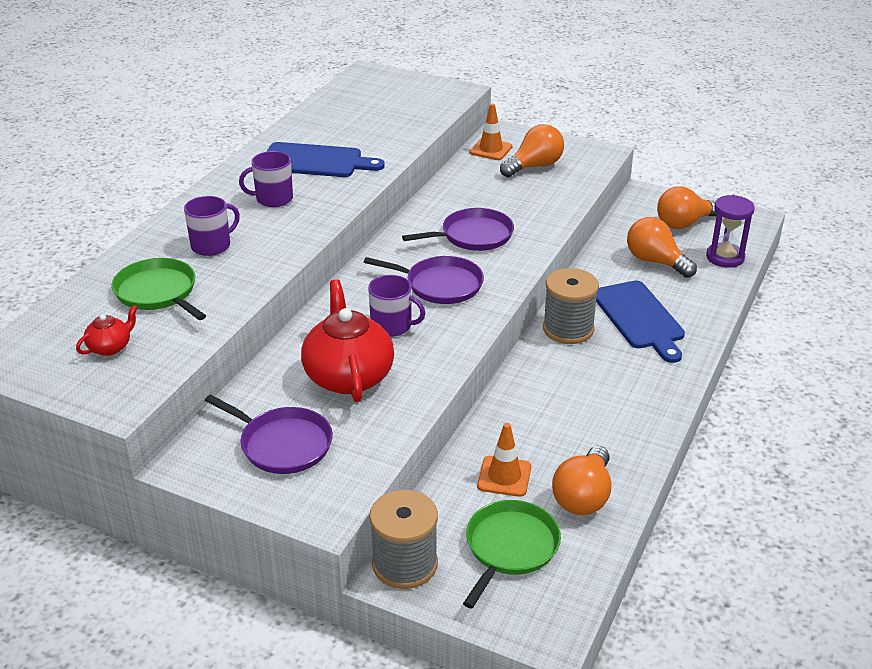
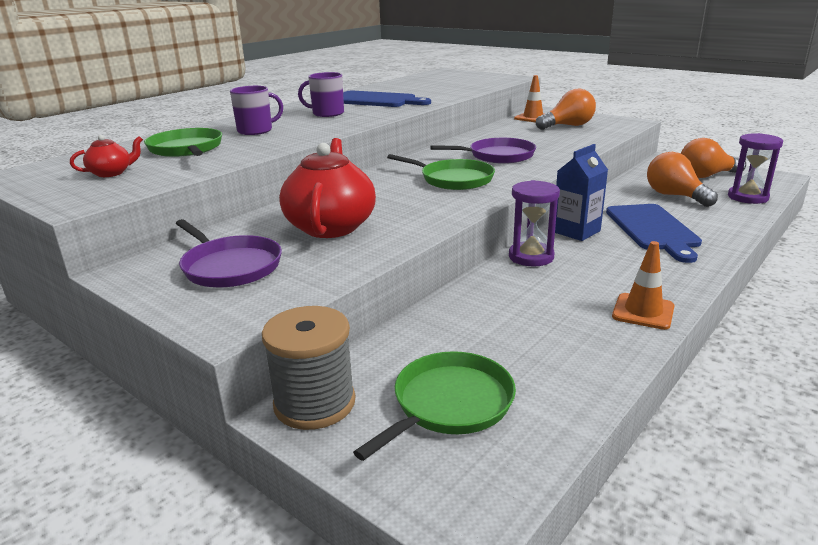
camera: 15 degrees right, 10 degrees down
purple pan [364,256,484,304] -> green pan [387,154,495,190]
purple mug [368,275,425,337] -> none
orange traffic cone [477,423,531,497] -> orange traffic cone moved to [612,241,675,330]
grey spool [543,268,599,344] -> blue carton [555,144,608,241]
orange light bulb [552,446,611,515] -> none
none -> purple hourglass [509,180,560,266]

